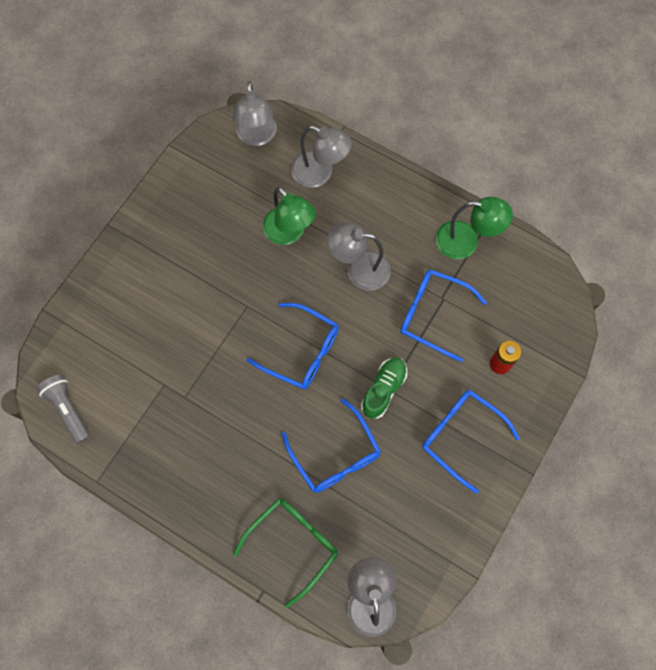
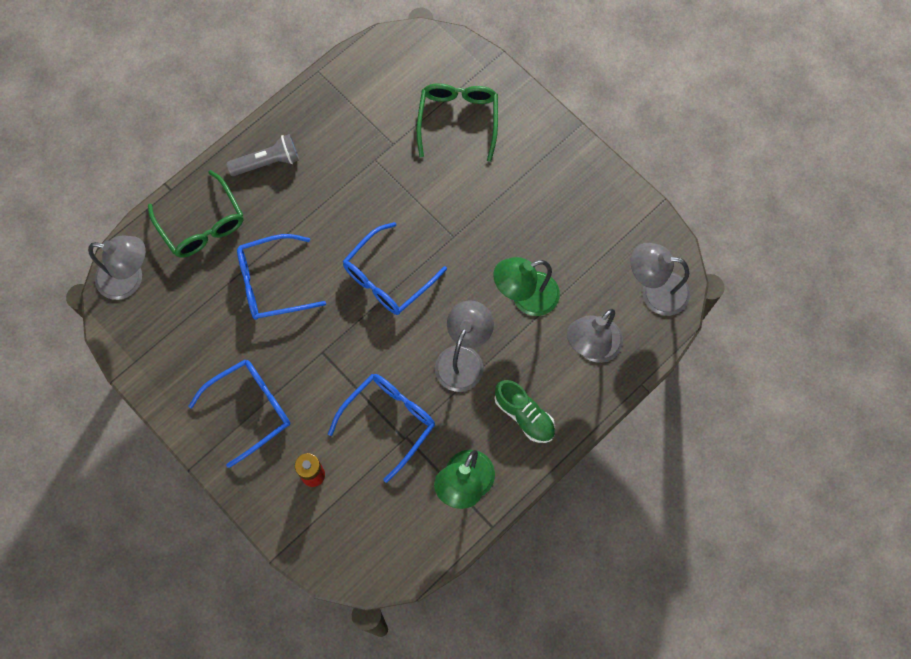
camera: 105 degrees right, 0 degrees up
grey flashlight [37,374,90,444] -> grey flashlight moved to [226,134,299,176]
green shoe [361,357,407,419] -> green shoe moved to [495,380,555,443]
none -> green glasses [417,83,498,162]

